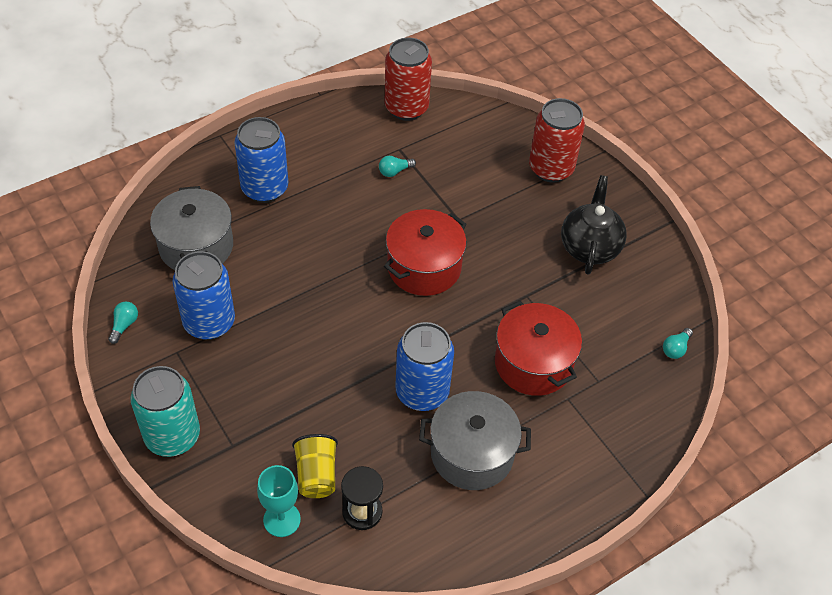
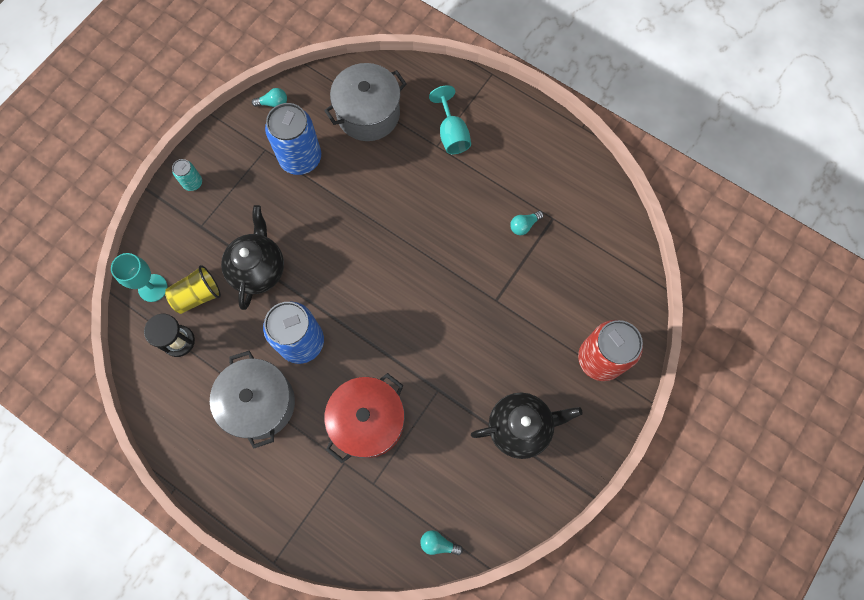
camera: 70 degrees right, 20 degrees up
turquoise can [131,366,200,457] -> turquoise can [172,159,202,191], size x0.47
blue can [234,117,288,203] -> turquoise goblet [429,85,471,154]
turquoise light bulb [379,156,416,177] -> turquoise light bulb turned 75 degrees counterclockwise [510,211,544,235]
red pot [384,209,467,296] -> none
red can [385,38,432,121] -> none
none -> black teapot [221,205,284,310]

